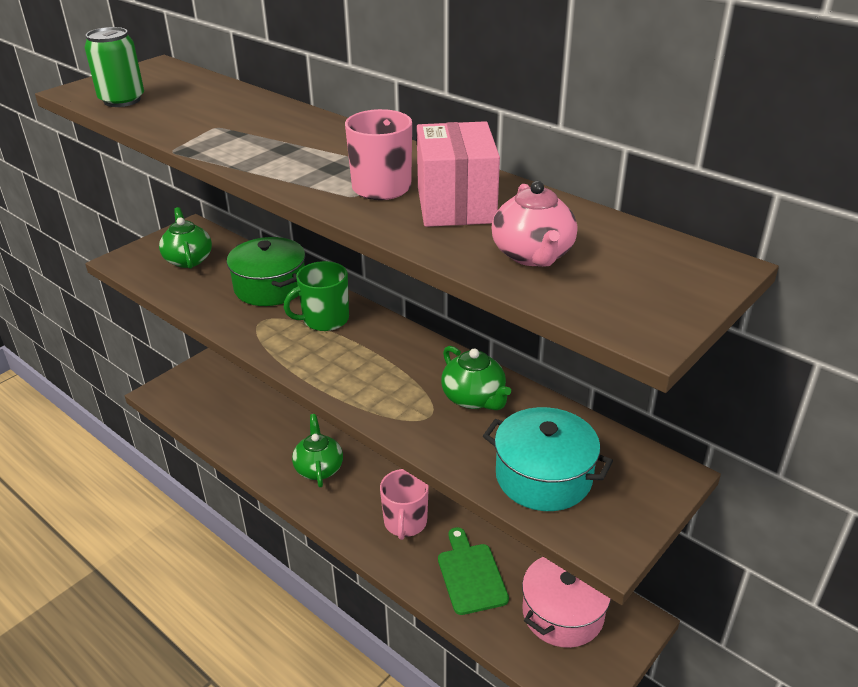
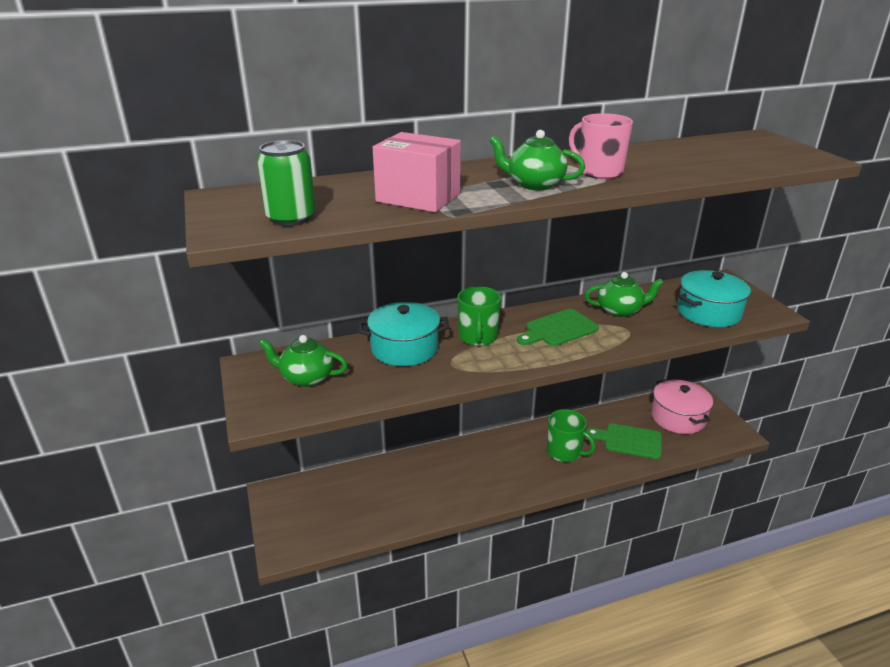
camera: 60 degrees left, 5 degrees down
green pot [227,237,305,306] -> turquoise pot [359,302,449,366]
green teapot [292,414,343,487] -> green teapot moved to [489,130,585,190]
pink mug [380,469,429,540] -> green mug [547,409,595,462]
pink box [417,121,500,227] -> pink box moved to [372,132,461,212]
pink teapot [491,181,577,267] -> none
none -> green cutting board [517,309,599,346]

